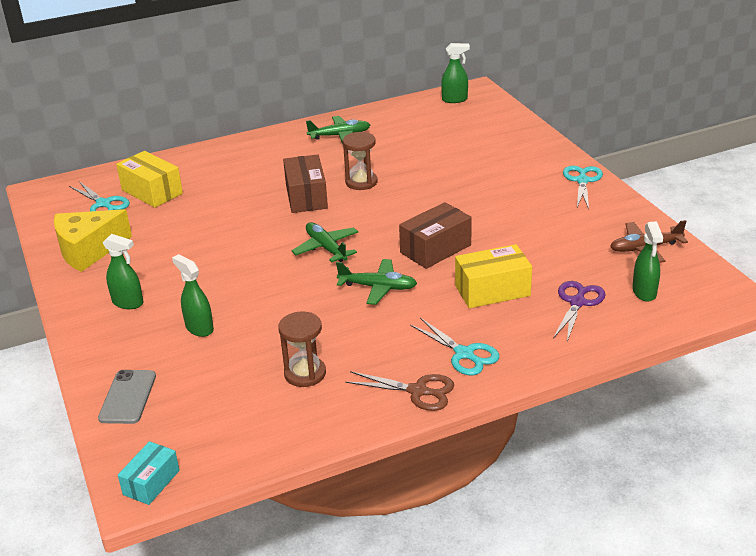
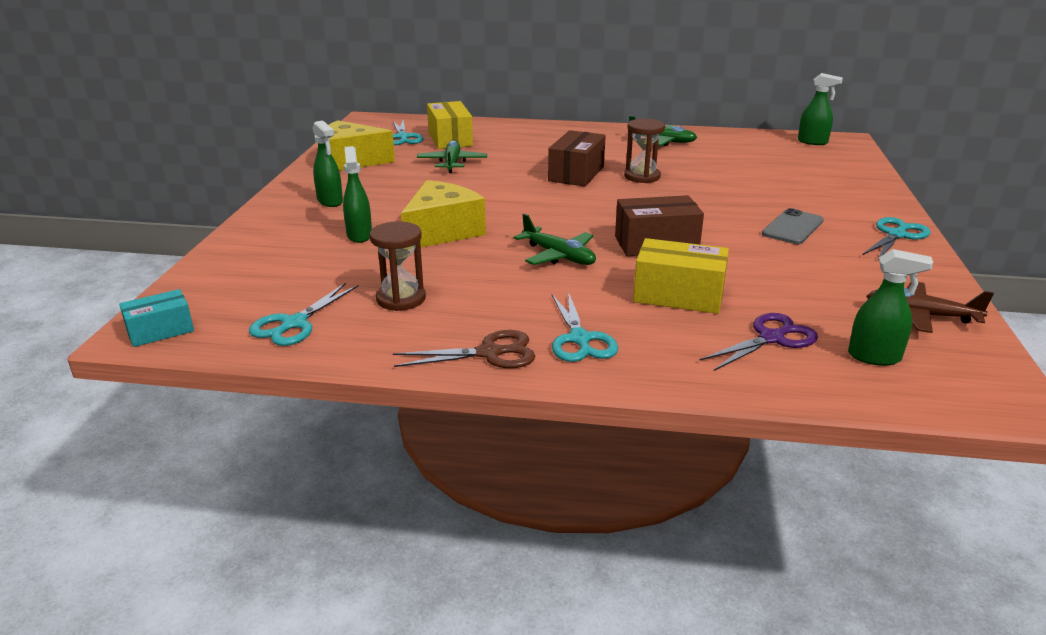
camera: 30 degrees right, 5 degrees down
grey phone [98,370,156,424] -> grey phone moved to [762,208,824,244]
green plane [291,222,358,262] -> green plane moved to [417,140,487,173]
brown scissors [345,371,454,411] -> brown scissors turned 60 degrees counterclockwise [393,330,535,368]
green spray bottle [632,221,663,302] -> green spray bottle turned 105 degrees counterclockwise [848,249,933,366]
none -> turquoise scissors [249,283,358,346]
none -> yellow cheese [401,180,486,247]

